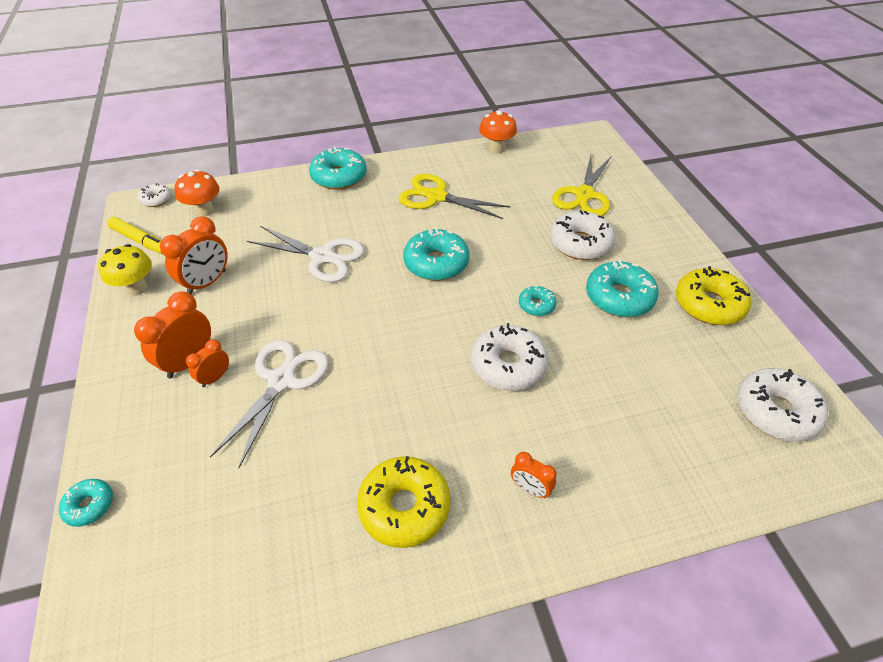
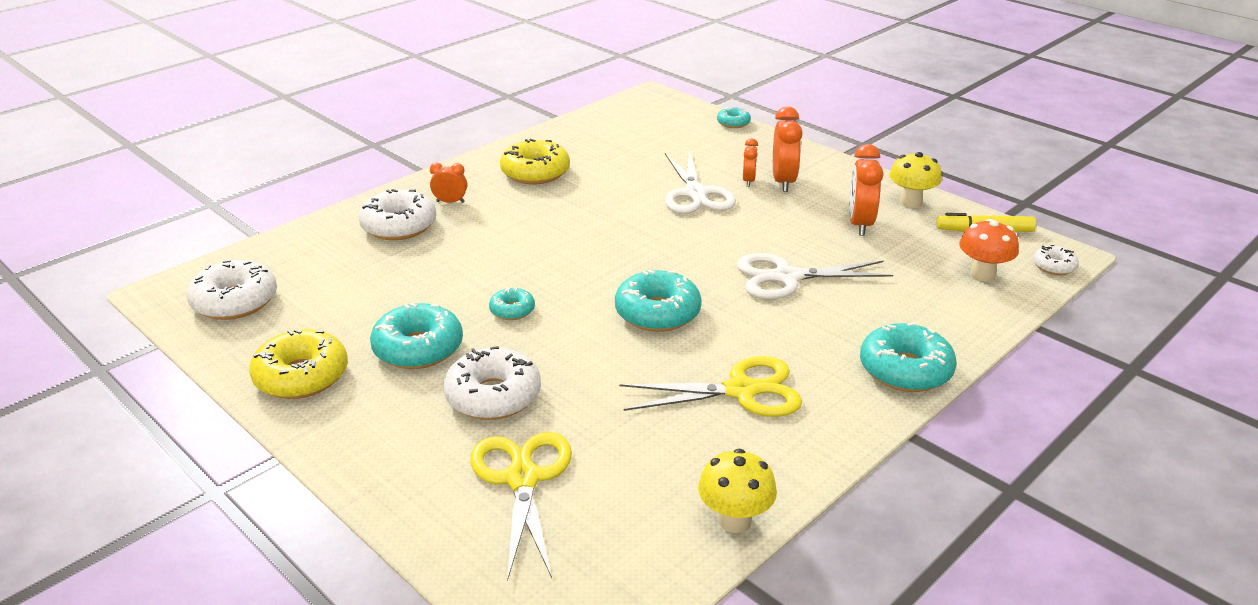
camera: 150 degrees right, 15 degrees down
white donut [471,323,549,391] -> white donut moved to [358,189,436,240]
orange mushroom [479,110,517,153] -> yellow mushroom [698,449,777,533]

